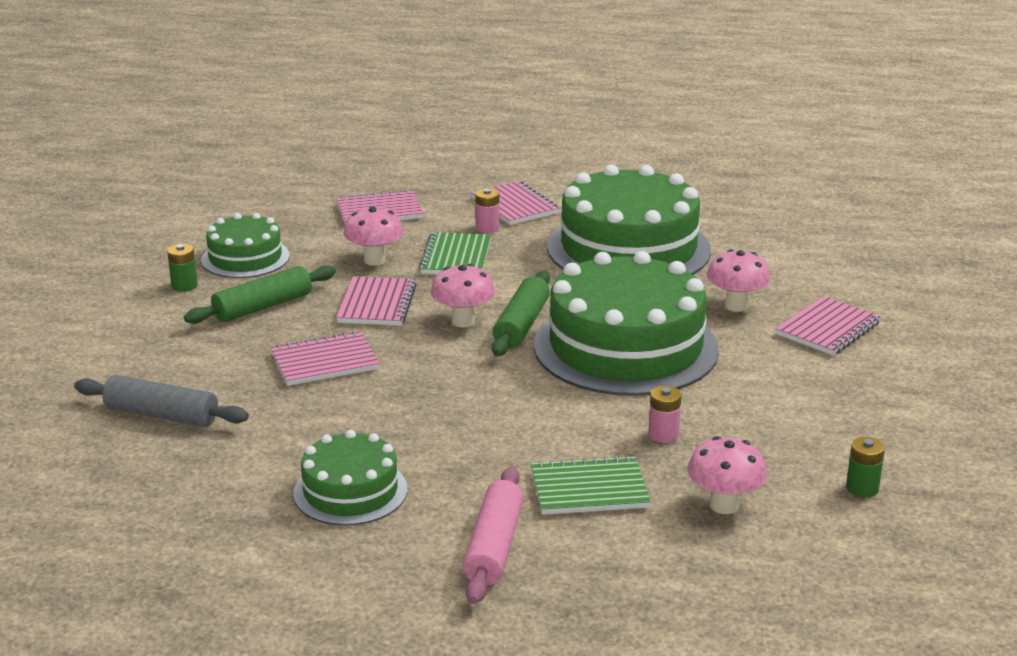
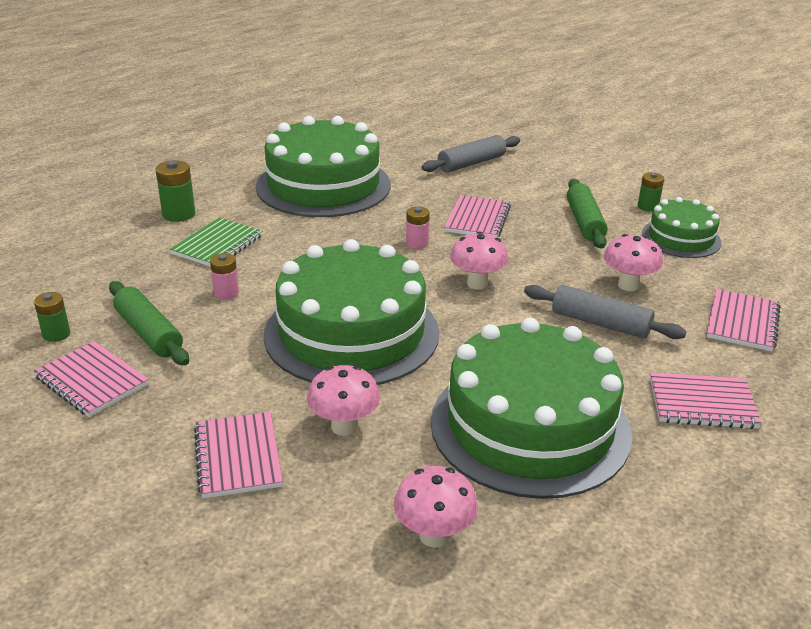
camera: 125 degrees right, 5 degrees up
green cake [293,430,407,526] -> green cake [256,116,391,217], size x1.89
pink notebook [336,276,417,326] -> pink notebook moved to [34,341,149,417]
green notebook [419,232,491,274] -> grey rolling pin [524,285,686,339]
pink rolling pin [463,466,524,604] -> none
pink battery [475,188,500,233] -> pink battery moved to [406,206,430,249]
green rolling pin [492,271,550,356] -> green rolling pin moved to [109,281,189,365]
pink mushroom [687,436,767,514] -> pink mushroom moved to [394,466,478,548]
none -> green battery [155,160,195,222]

